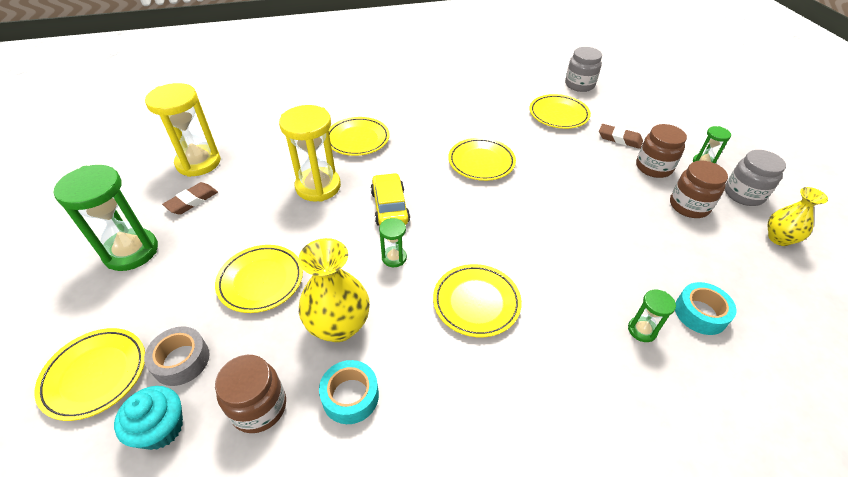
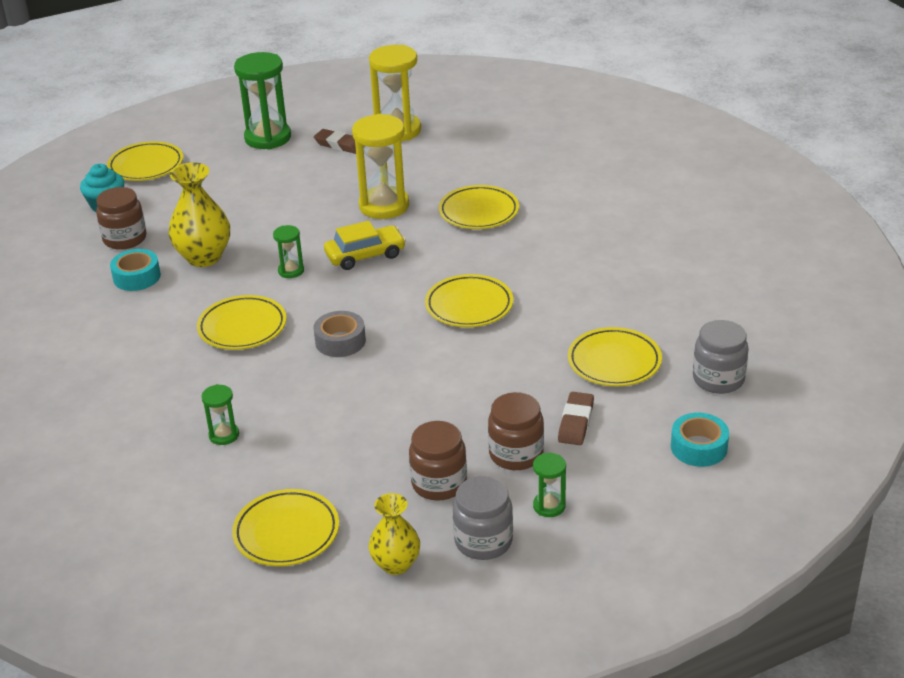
camera: 80 degrees right, 10 degrees down
grey tape [144,326,210,386] -> grey tape moved to [313,311,366,357]
yellow plate [215,245,303,313] -> yellow plate moved to [232,489,339,566]
turquoise tape [675,282,737,335] -> turquoise tape moved to [671,413,729,467]

